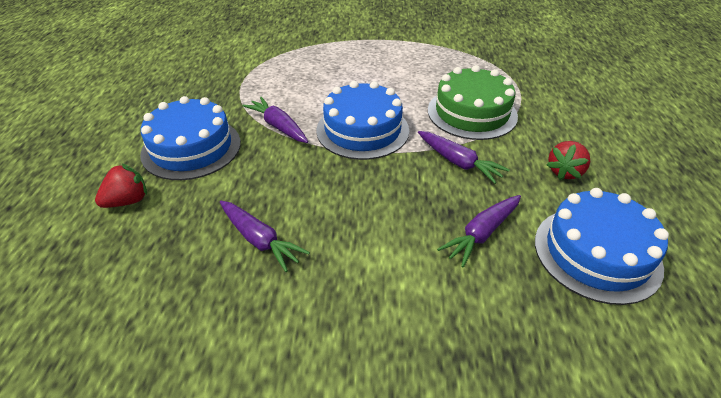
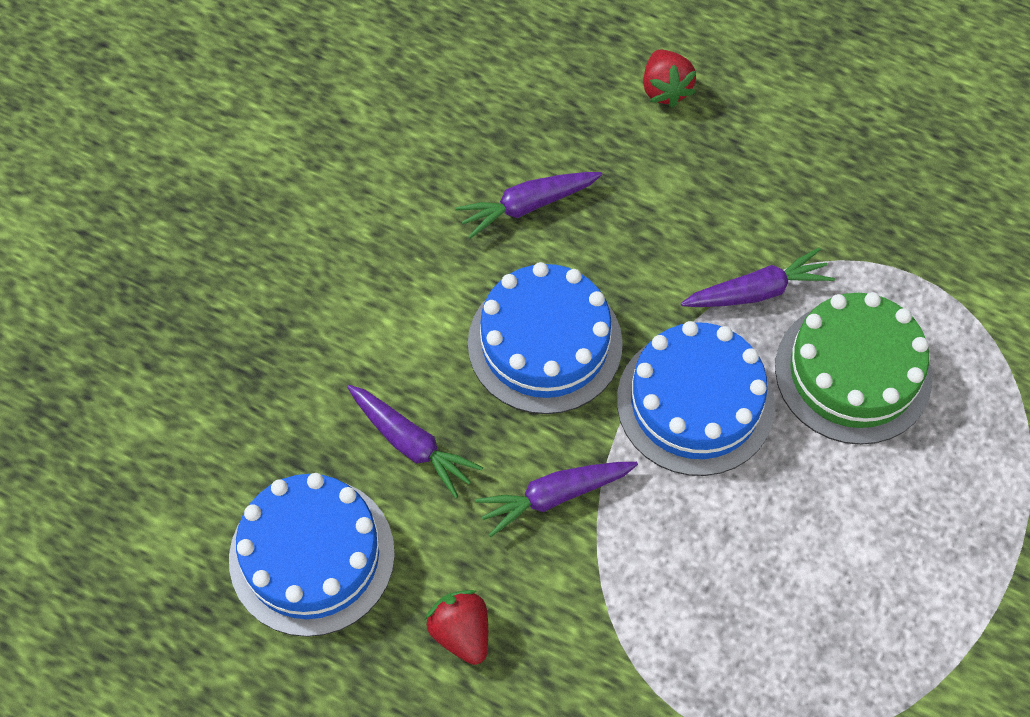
camera: 115 degrees right, 20 degrees up
blue cake [140,96,241,180] -> blue cake moved to [468,262,623,414]
green cake [428,65,518,140] -> green cake moved to [775,292,932,445]
purple carrot [437,195,521,267] -> purple carrot turned 150 degrees clockwise [347,385,483,498]

